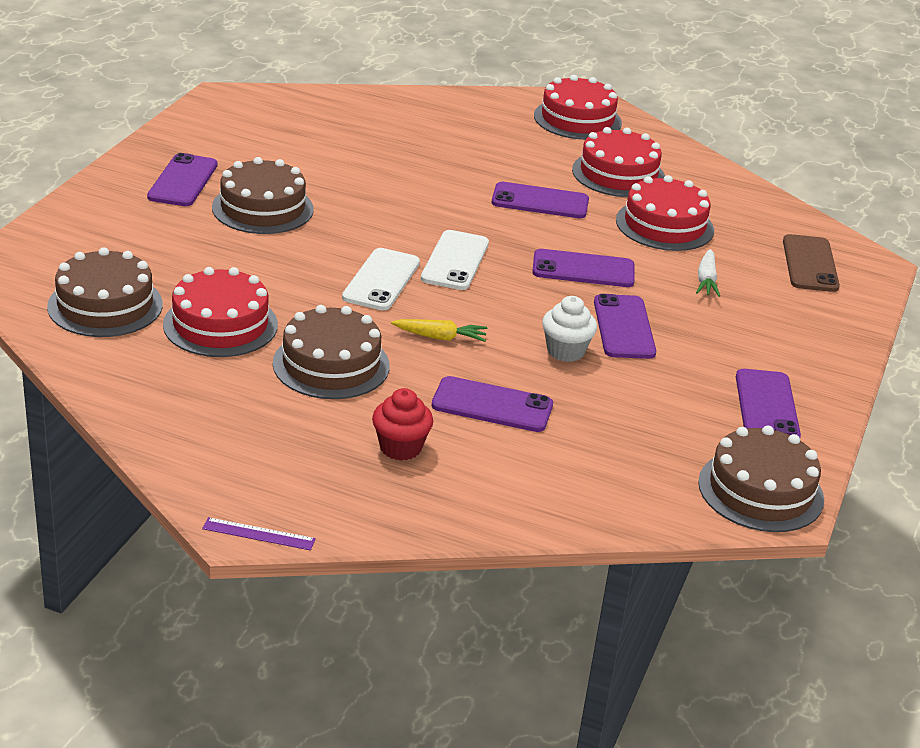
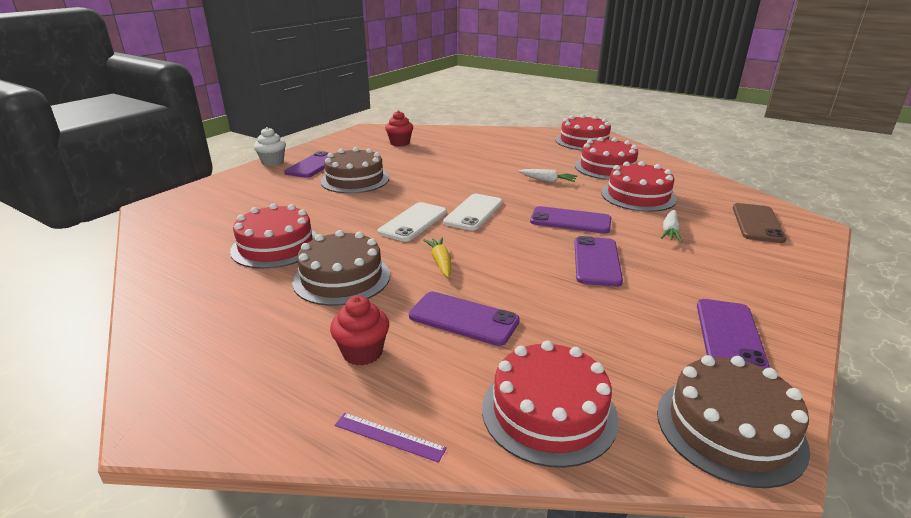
camera: 15 degrees right, 5 degrees down
brown cake [47,247,163,337] -> none
purple ruler [202,517,316,551] -> purple ruler moved to [334,413,447,463]
yellow carrot [391,319,487,342] -> yellow carrot turned 120 degrees counterclockwise [423,237,451,278]
purple phone [492,182,589,218] -> white carrot [519,169,577,183]
white cupcake [542,296,597,362] -> white cupcake moved to [254,127,286,166]
none -> red cupcake [385,110,413,147]
none -> red cake [482,341,618,468]

